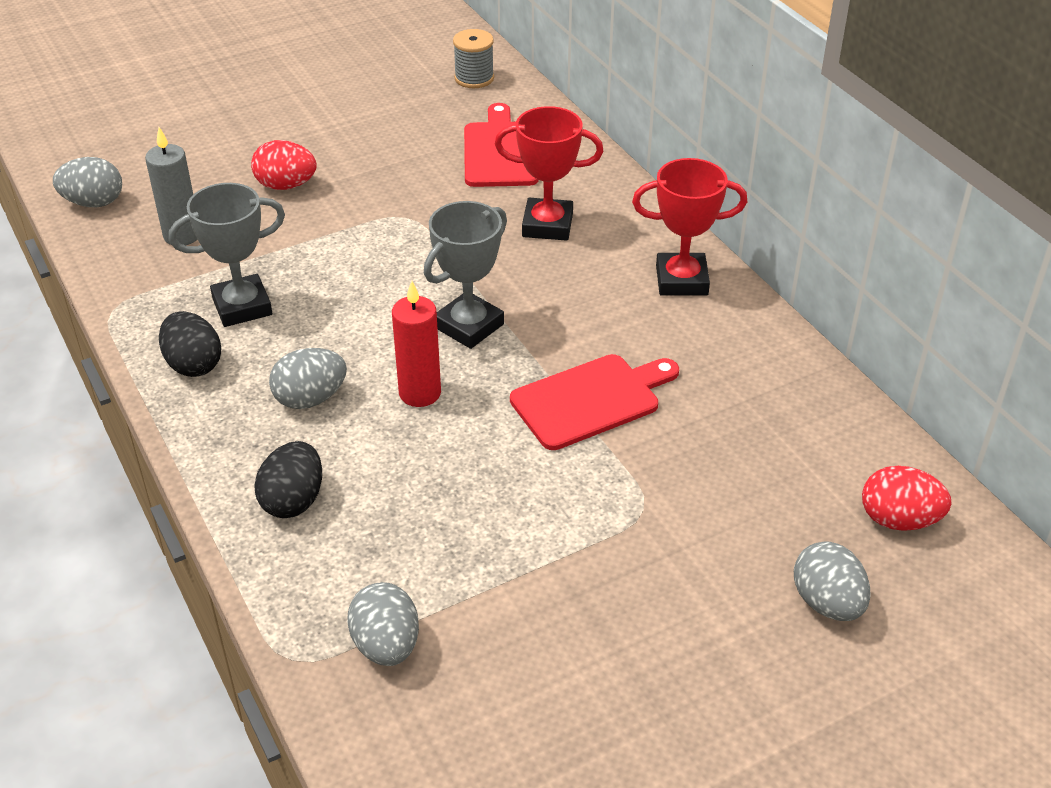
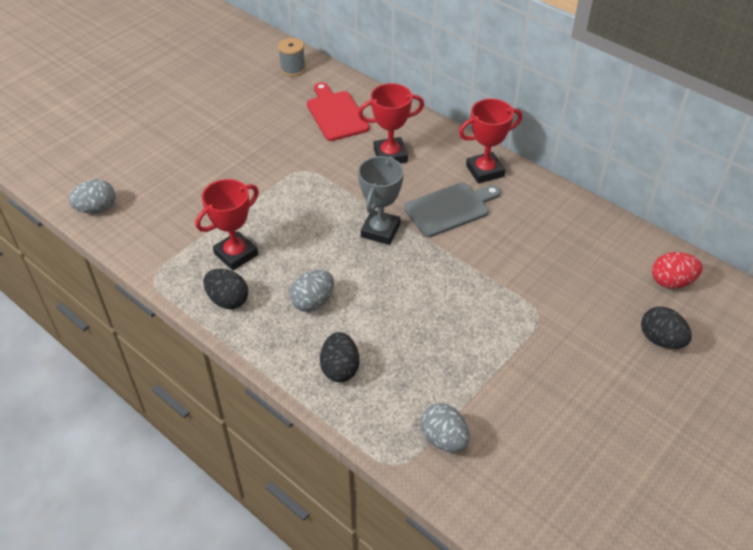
camera: 20 degrees left, 5 degrees up
grey candle [145,127,198,245] -> none
grey trophy [169,183,285,327] -> red trophy [196,179,259,271]
red egg [251,140,317,190] -> none
red candle [392,281,441,407] -> none
red cutting board [510,354,679,450] -> none
grey egg [794,541,871,621] -> black egg [641,307,692,349]
none -> grey cutting board [404,183,501,237]

